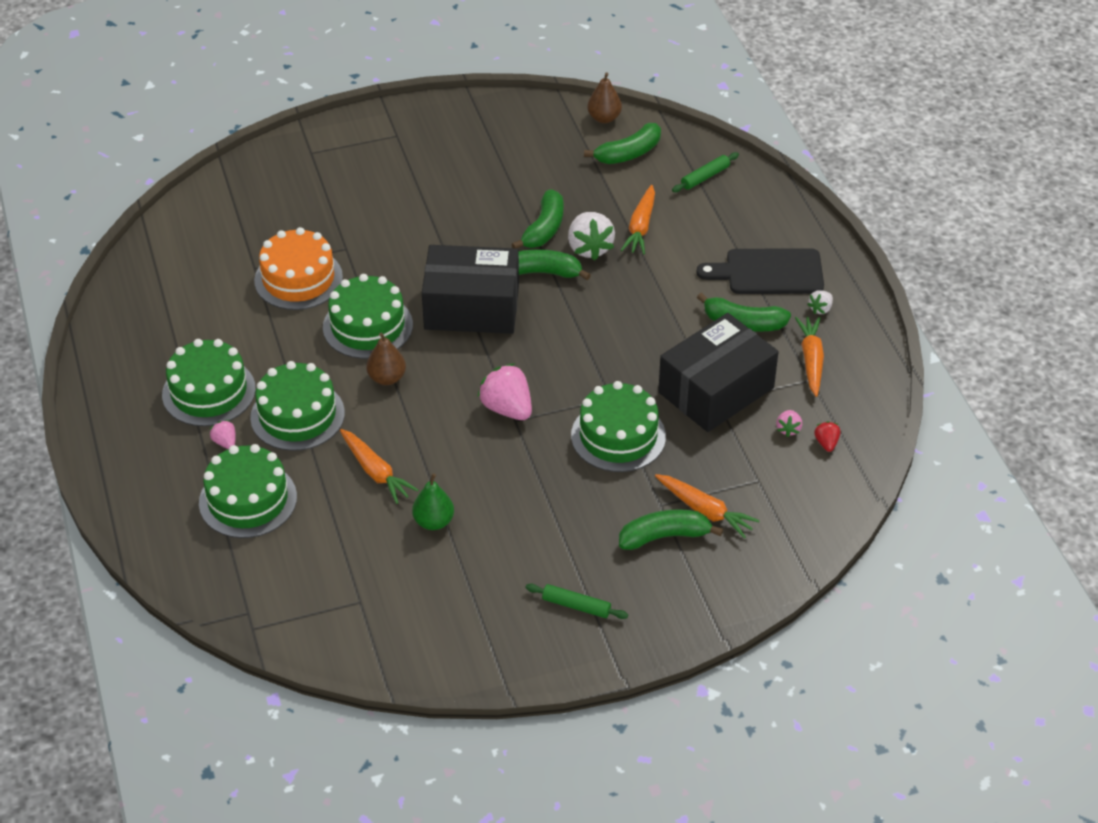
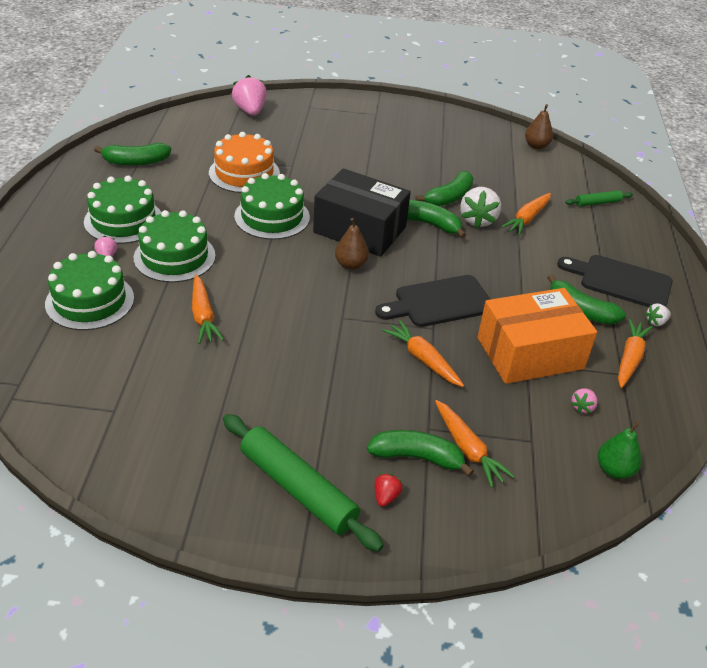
camera: 20 degrees right, 5 degrees down
brown pear [367,333,406,385] -> brown pear moved to [335,218,369,270]
green pear [412,473,454,530] -> green pear moved to [598,421,642,479]
pink strawberry [477,363,532,420] -> pink strawberry moved to [232,75,267,116]
green rolling pin [525,584,628,619] -> green rolling pin [223,414,384,552], size x2.01
green cake [571,381,666,472] -> orange carrot [382,320,464,387]
green banana [584,123,661,164] -> green banana moved to [94,143,171,166]
black box [658,313,778,432] -> orange box [478,288,597,384]
red strawberry [814,421,841,452] -> red strawberry moved to [374,473,403,507]
none -> black cutting board [375,275,490,327]

